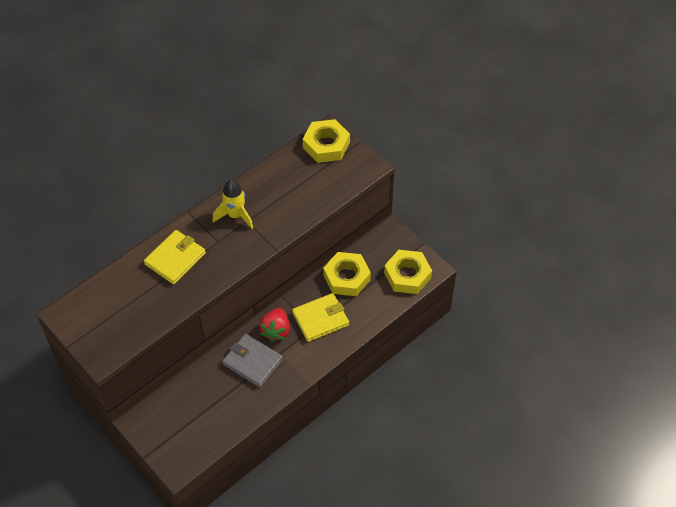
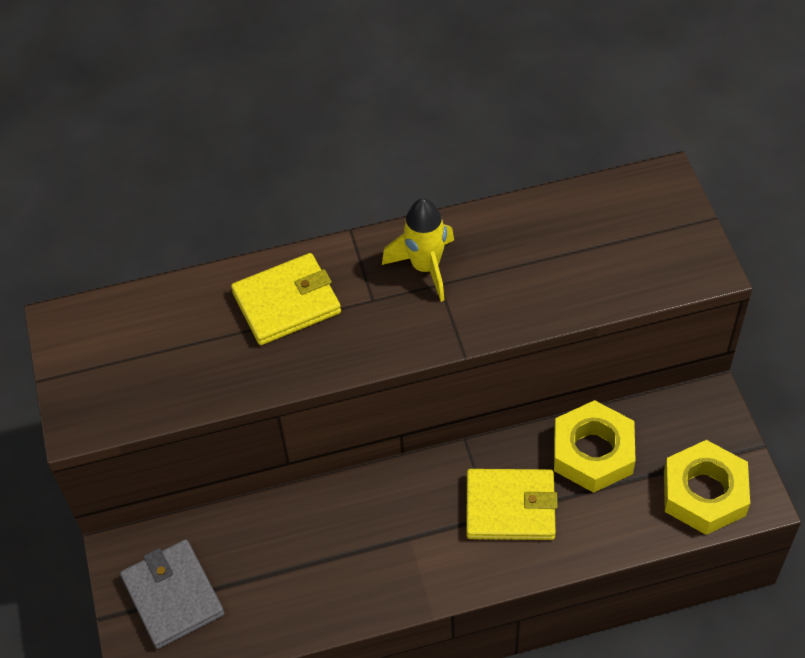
camera: 30 degrees right, 0 degrees up
grey wallet [222,334,283,387] -> grey wallet moved to [120,539,225,649]
red strawberry [259,308,290,342] -> none
yellow nut [303,119,350,163] -> none

